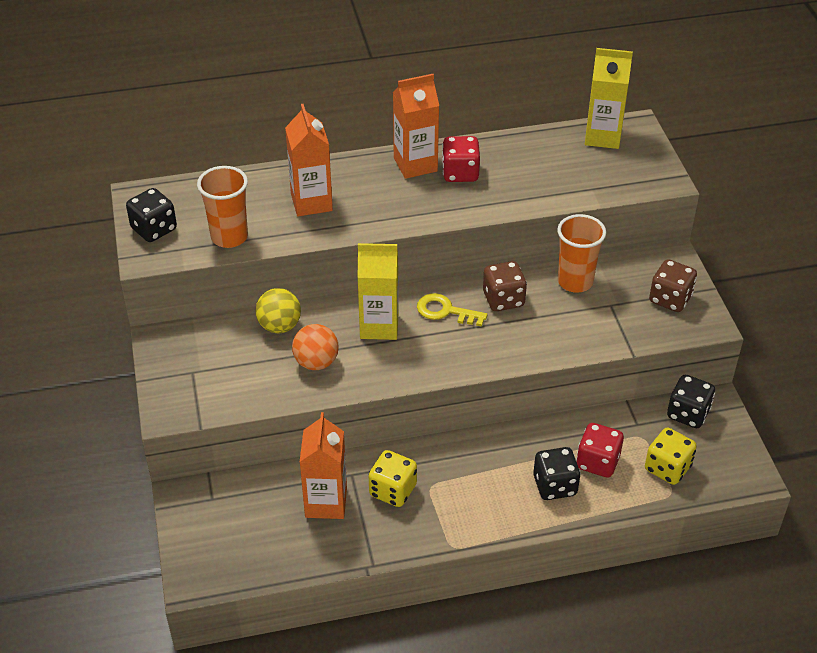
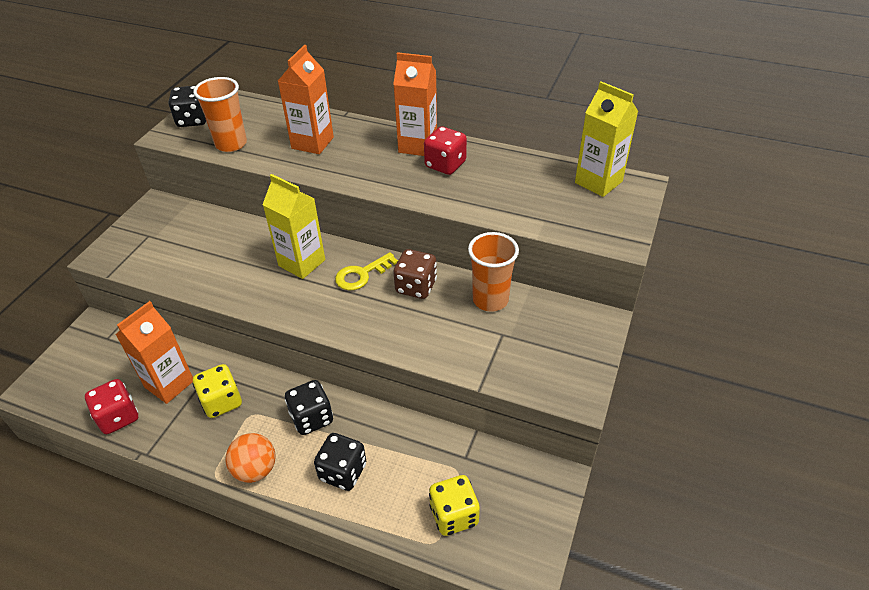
camera: 35 degrees right, 0 degrees up
yellow ball [255,288,301,333] -> none
orange ball [292,324,339,370] -> orange ball moved to [226,433,276,483]
yellow key [417,293,488,327] -> yellow key turned 90 degrees counterclockwise [335,252,398,290]
red dice [576,423,624,478] -> red dice moved to [85,379,138,434]
brown dice [649,259,697,312] -> none
black dice [667,375,715,428] -> black dice moved to [285,380,333,435]

